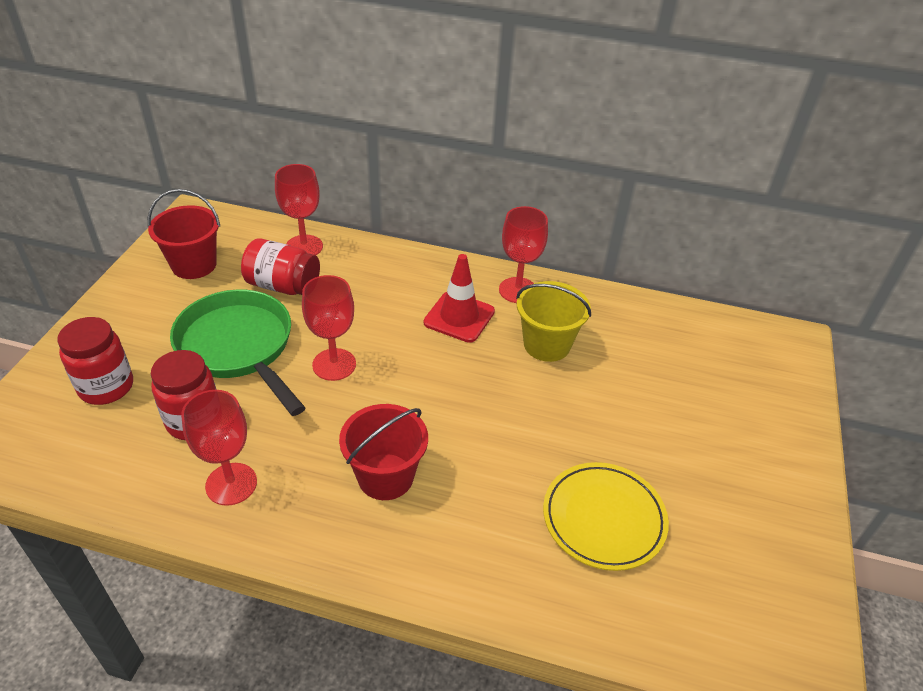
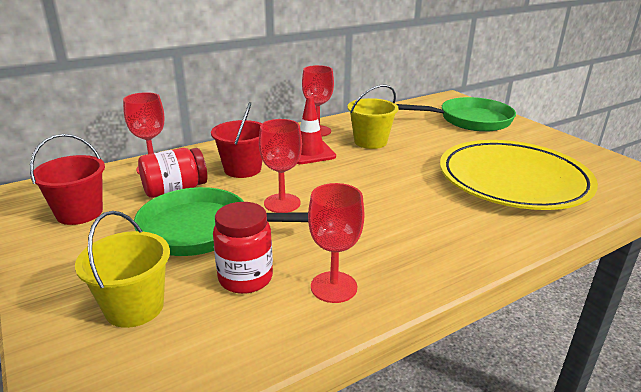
camera: 45 degrees left, 15 degrees down
red jar [57,317,133,405] -> yellow bucket [75,211,170,328]
red bucket [339,404,428,500] -> red bucket moved to [211,102,262,178]
yellow plate [543,462,669,571] -> yellow plate [440,140,598,210], size x1.81
none -> green pan [396,97,516,132]

